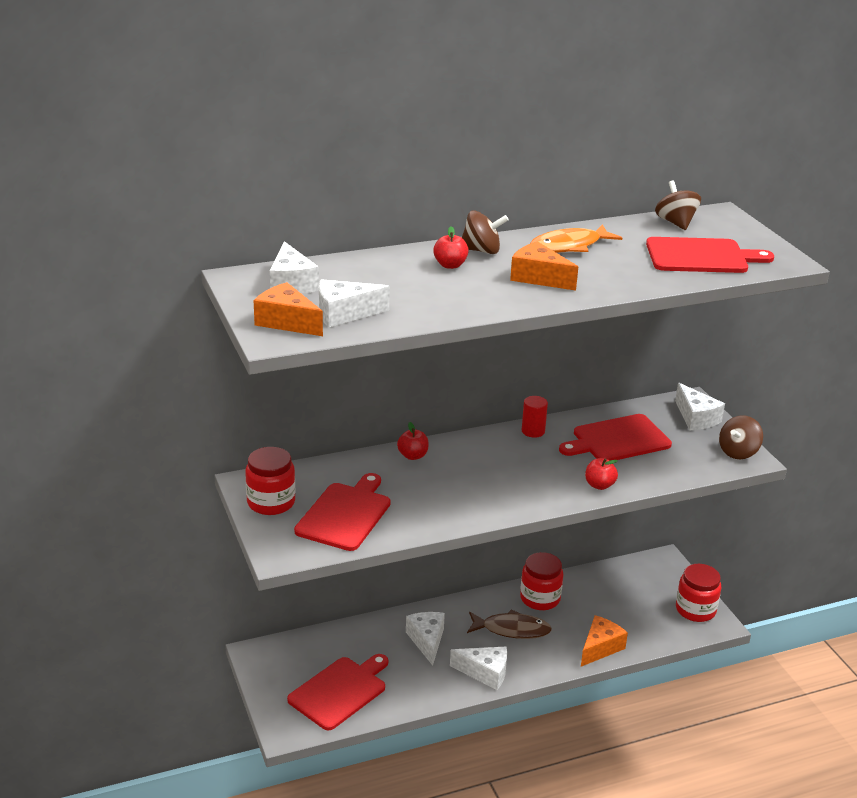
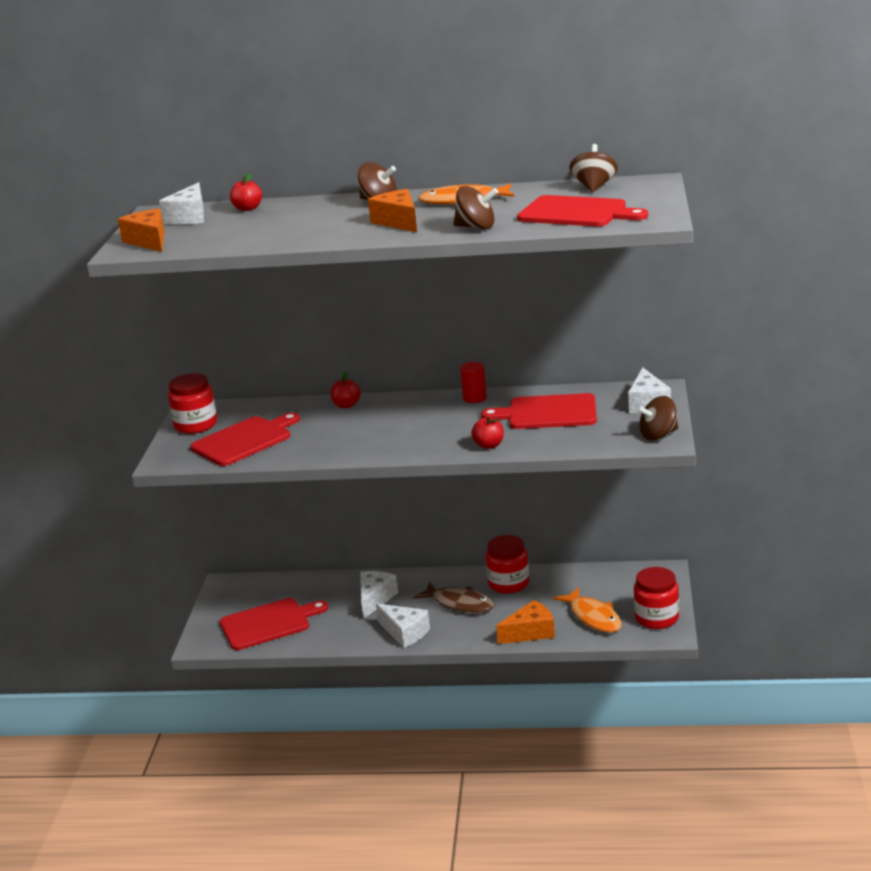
camera: 30 degrees right, 5 degrees down
white cheese [319,279,390,327] -> none
red apple [433,226,469,269] -> red apple moved to [230,173,262,211]
none -> brown spinning top [453,186,498,229]
none -> orange fish [553,587,622,633]

